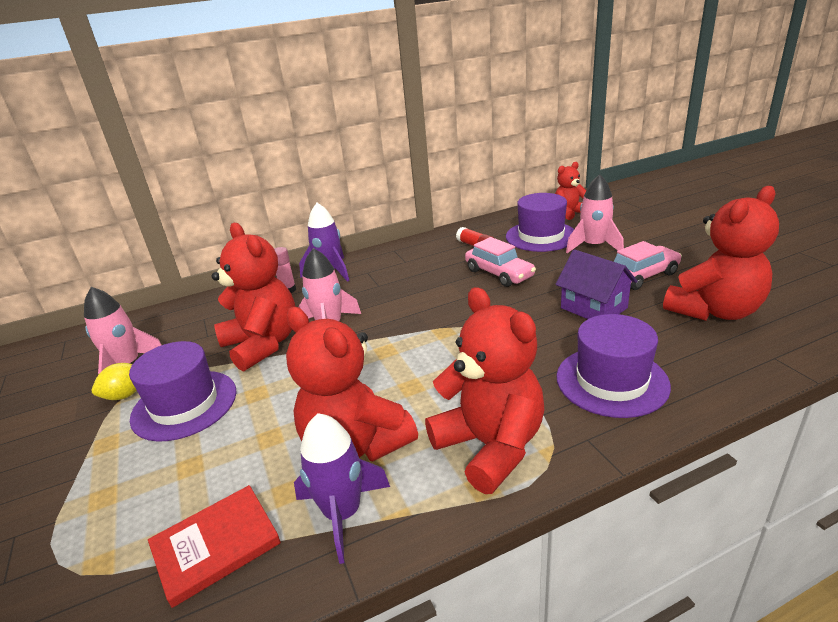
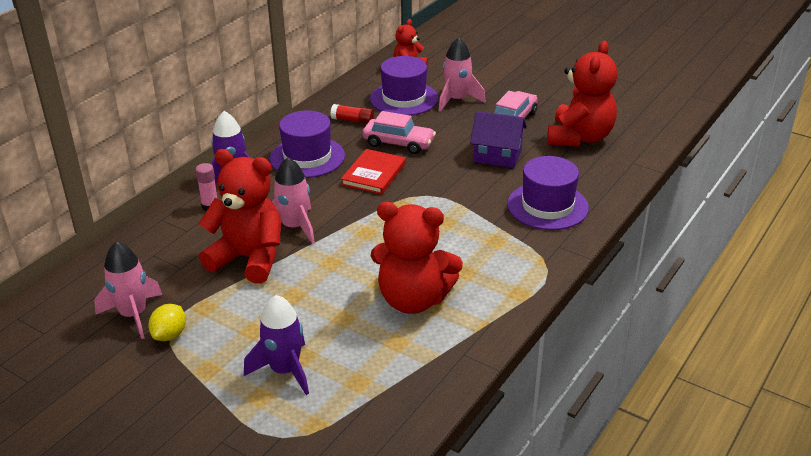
camera: 35 degrees left, 5 degrees up
purple hat [129,341,237,442] -> purple hat moved to [270,110,345,178]
red book [148,485,281,608] -> red book moved to [341,149,406,195]
purple rocket [294,413,390,564] -> purple rocket moved to [244,295,309,395]
red teddy bear [425,287,544,494] -> none

